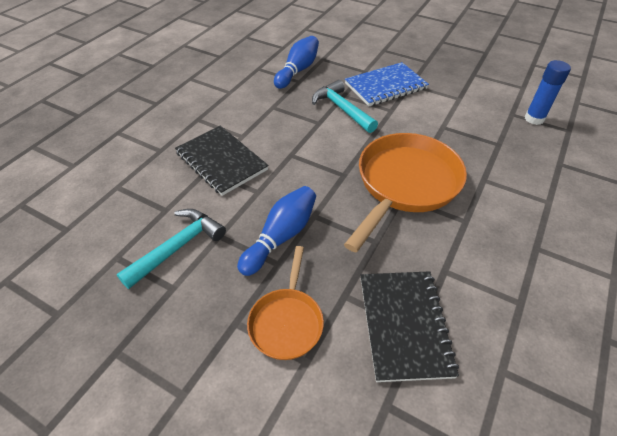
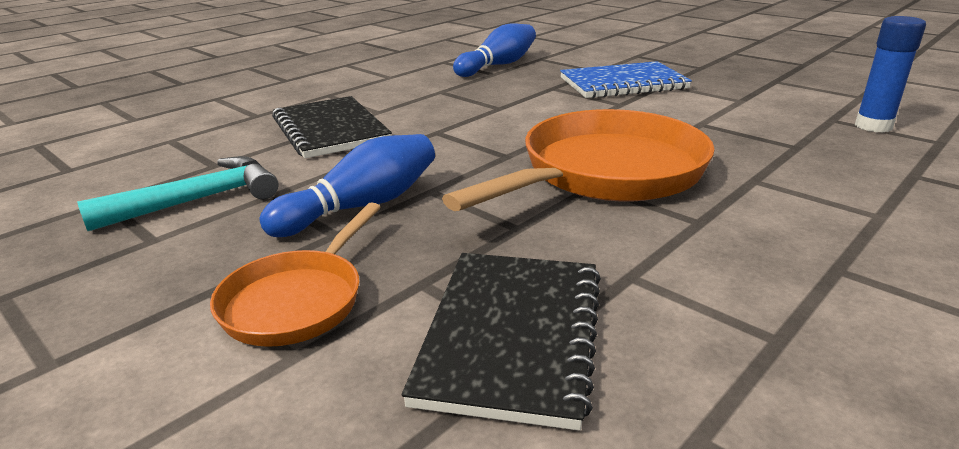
camera: 15 degrees right, 20 degrees down
turquoise hammer [312,80,378,133] -> none

